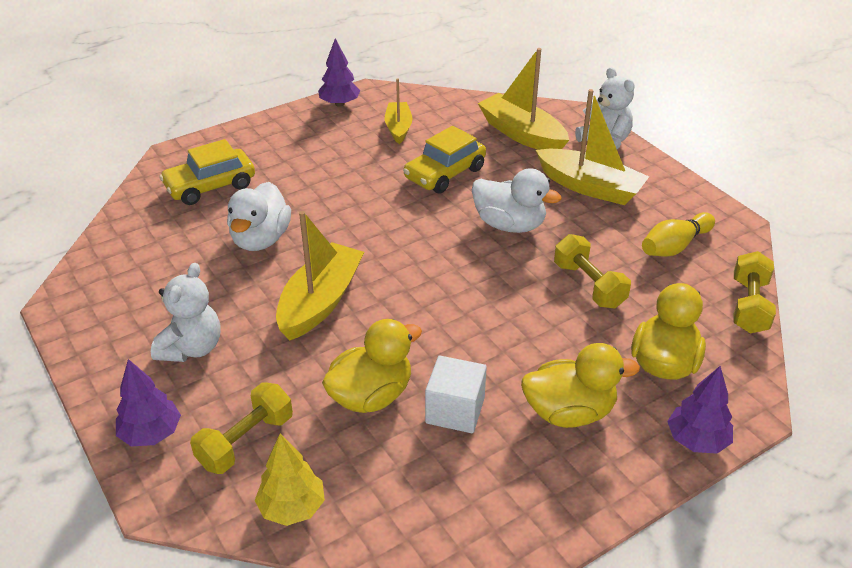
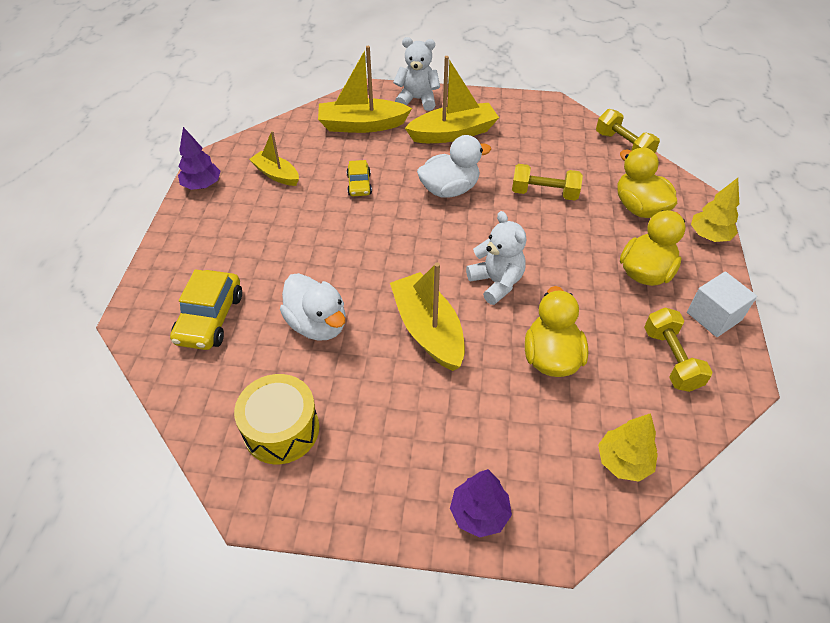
camera: 50 degrees left, 10 degrees up
white teddy bear [151,263,221,362] -> white teddy bear moved to [466,211,526,305]
yellow dumbbell [190,382,293,474] -> yellow dumbbell moved to [644,308,712,392]
yellow car [403,126,486,194] -> yellow car [347,160,372,196], size x0.59
white cube [425,356,487,433] -> white cube moved to [687,272,757,337]
yellow bowling pin [642,212,715,257] -> none
purple tree [667,366,733,454] -> yellow tree [691,178,739,242]
none -> yellow drum [234,374,319,464]

